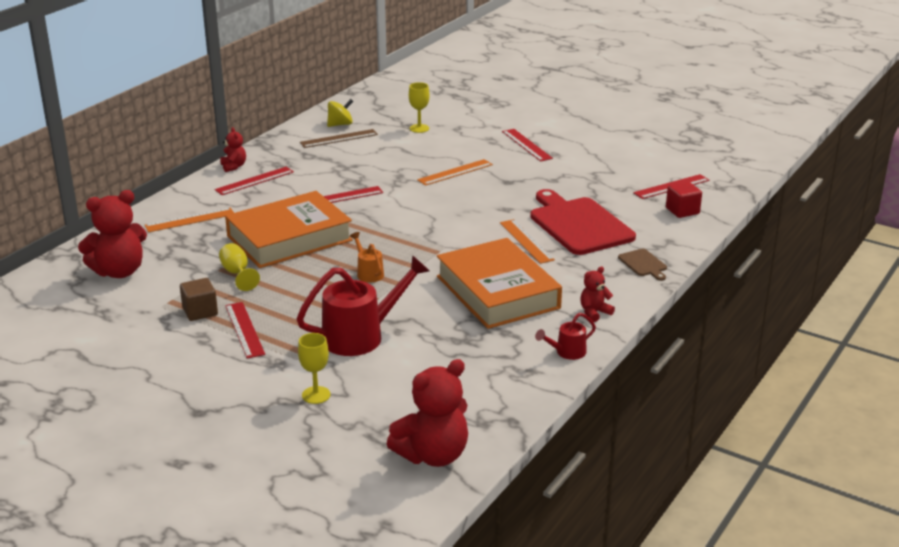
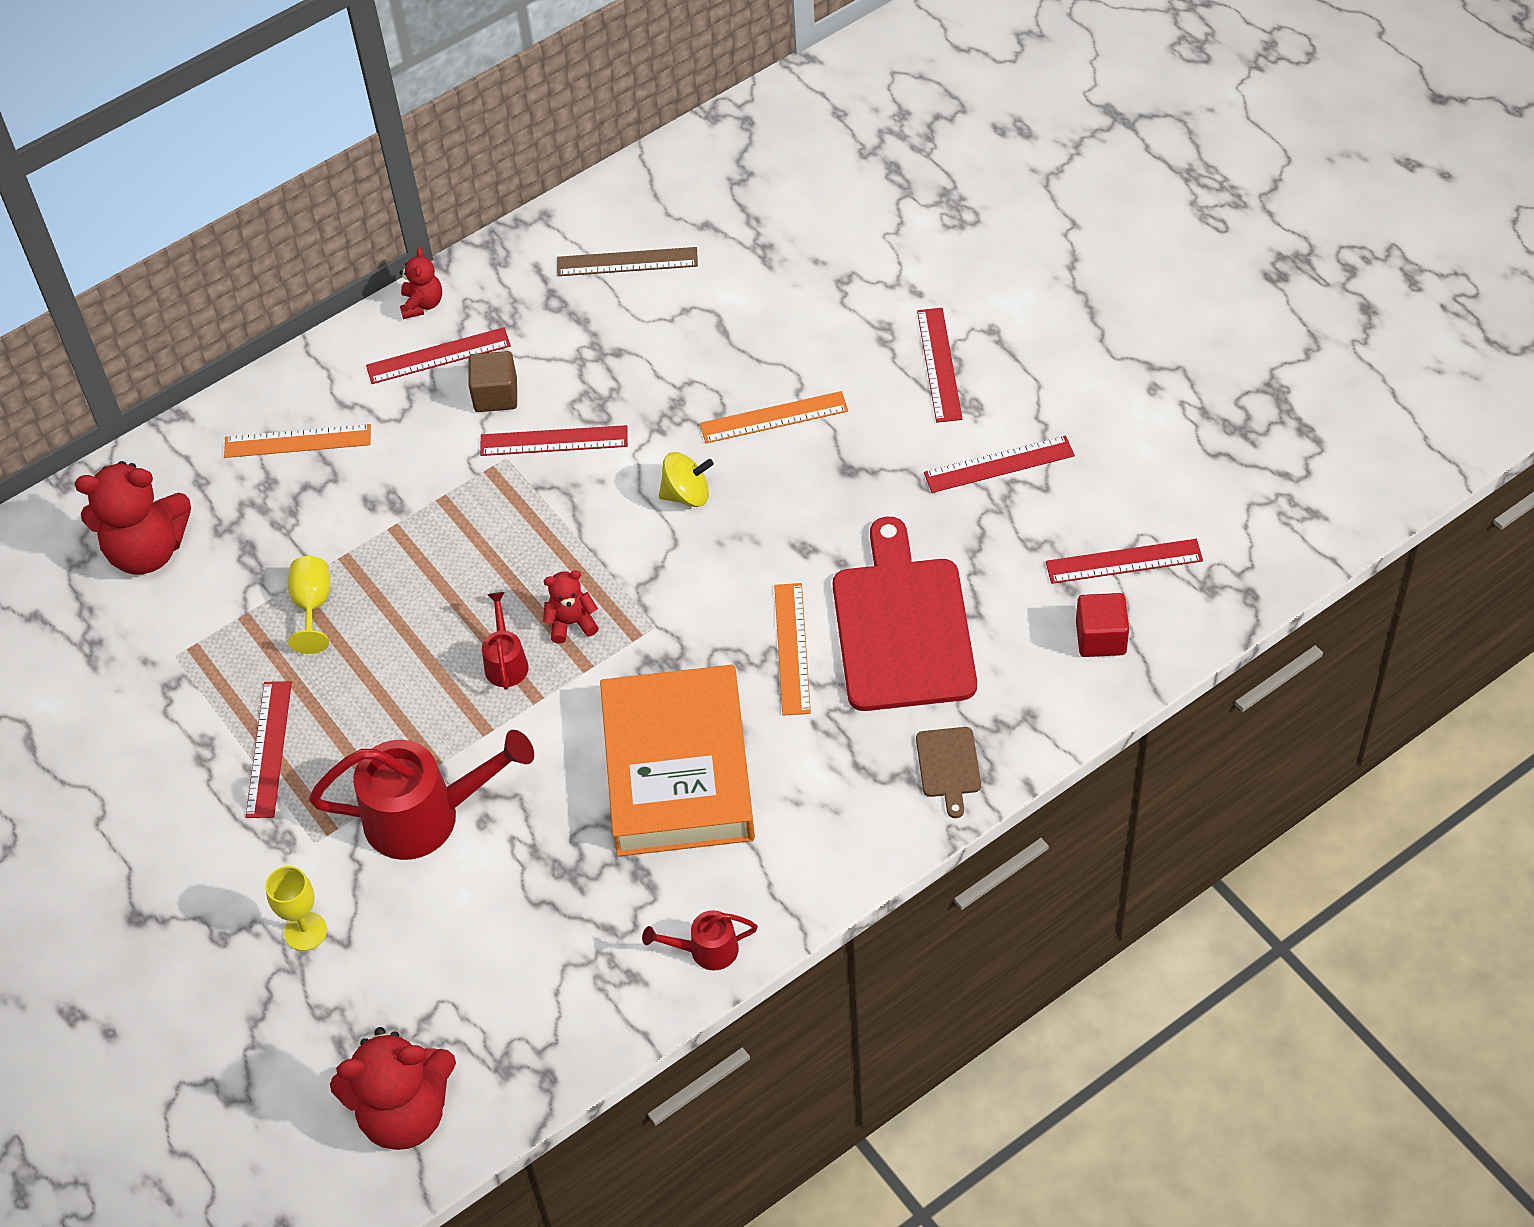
camera: 25 degrees right, 25 degrees up
brown cube [180,278,218,321] -> brown cube moved to [469,351,517,412]
orange book [225,191,353,268] -> none
yellow spinning top [327,99,353,127] -> yellow spinning top moved to [659,452,714,507]
orange watering can [350,232,384,283] -> red watering can [482,592,529,690]
yellow goblet [409,82,429,133] -> none
red teddy bear [580,266,615,322] -> red teddy bear moved to [543,570,599,644]
none -> red ruler [924,436,1075,493]

